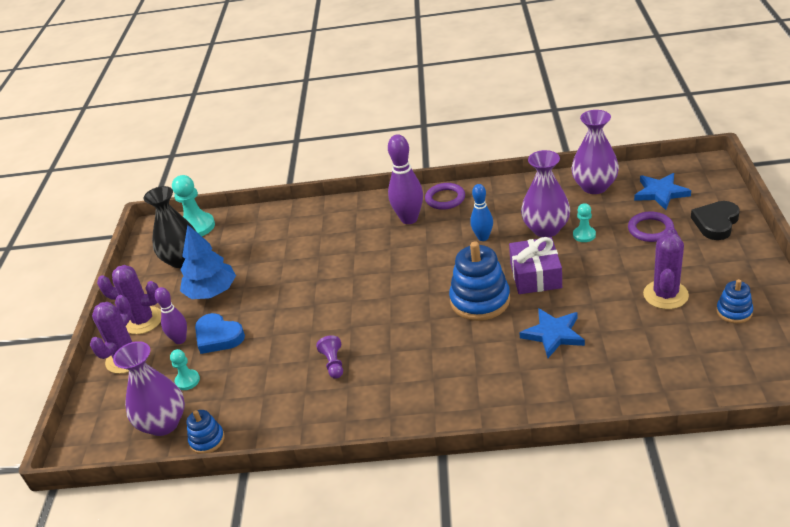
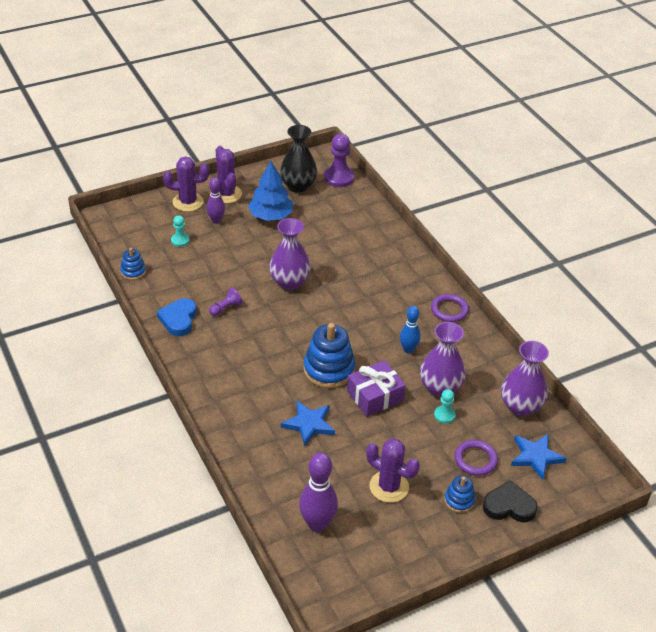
camera: 55 degrees right, 5 degrees up
purple vase [113,341,185,436] -> purple vase moved to [269,218,311,290]
turquoise pawn [172,175,215,236] -> purple pawn [324,134,354,187]
blue heart [195,313,245,354] -> blue heart moved to [157,298,197,336]
purple bowling pin [388,134,423,224] -> purple bowling pin moved to [299,452,338,532]
purple cactus [643,227,689,309] -> purple cactus turned 45 degrees clockwise [366,438,420,503]
blue stacking toy [716,279,753,323] -> blue stacking toy moved to [444,476,475,513]

